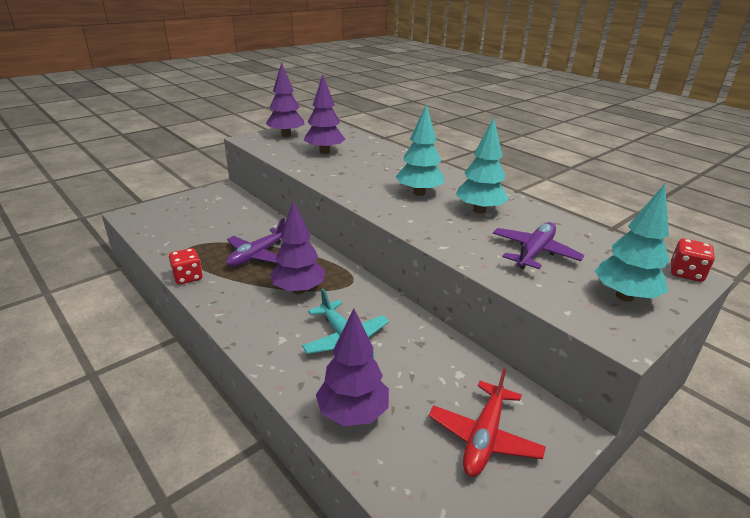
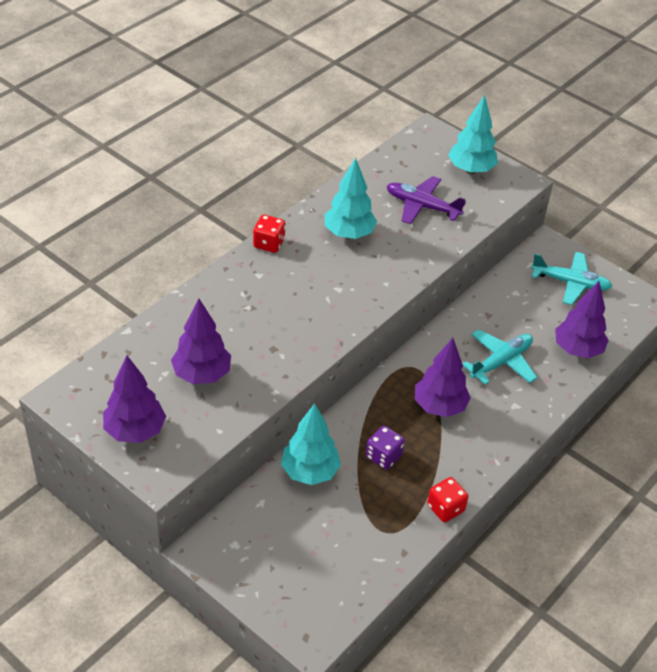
camera: 100 degrees left, 15 degrees up
purple plane [226,218,285,267] -> purple dice [366,426,405,470]
turquoise tree [396,104,444,196] -> turquoise tree moved to [281,403,341,485]
red plane [429,369,546,477] -> turquoise plane [531,252,612,305]
red dice [671,239,715,282] -> red dice moved to [253,215,285,253]

